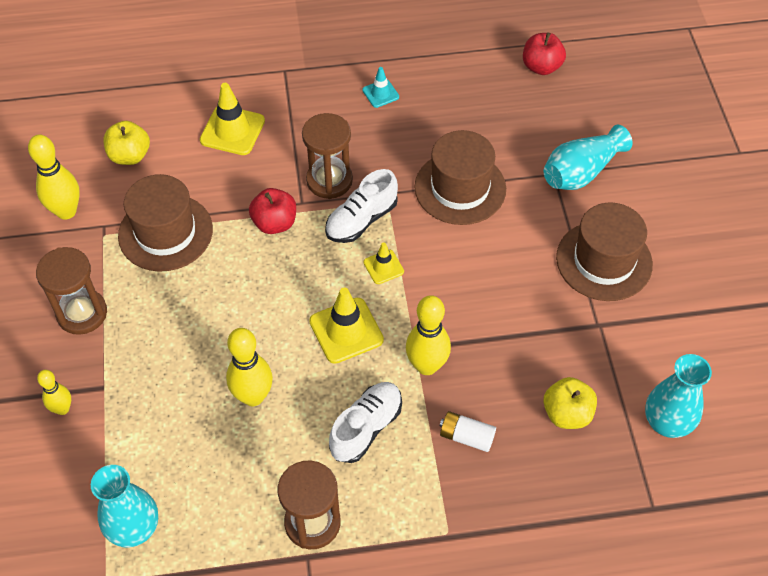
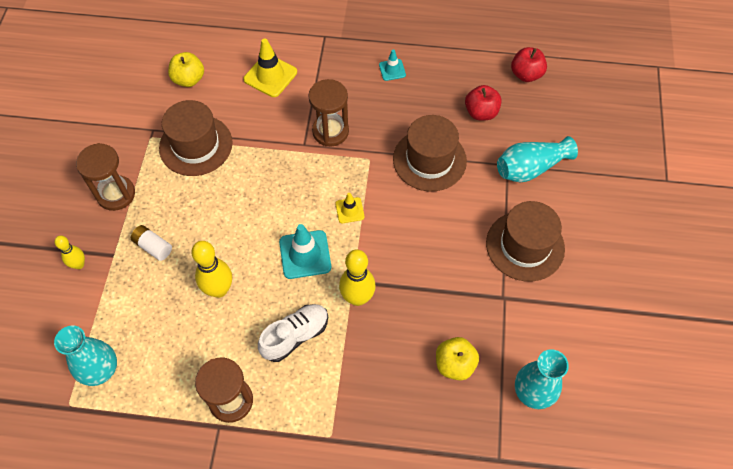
camera: 15 degrees right, 5 degrees up
yellow bowling pin [28,134,80,220] -> none
red apple [249,188,296,234] -> red apple moved to [465,85,502,120]
yellow traffic cone [309,288,384,364] -> turquoise traffic cone [279,224,331,279]
white shoe [325,169,398,243] -> none
white battery [440,411,496,452] -> white battery moved to [131,225,172,261]

